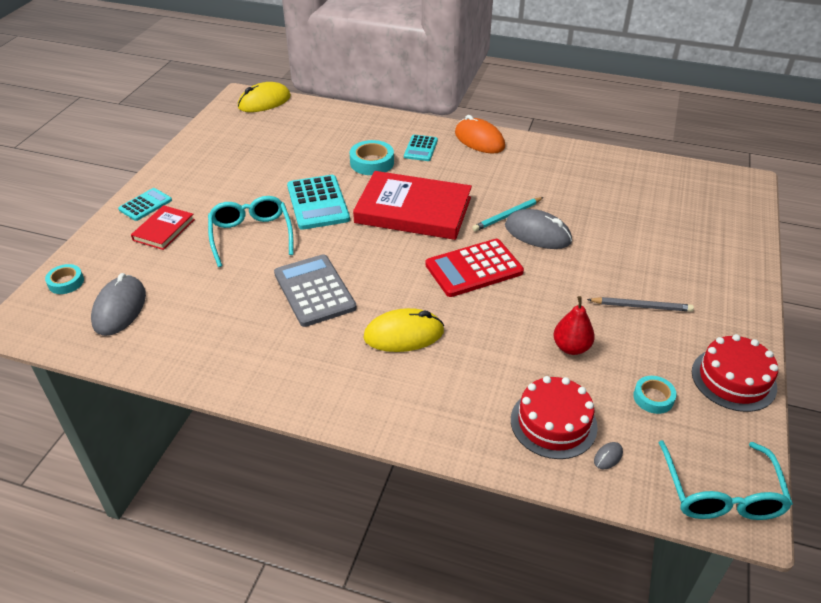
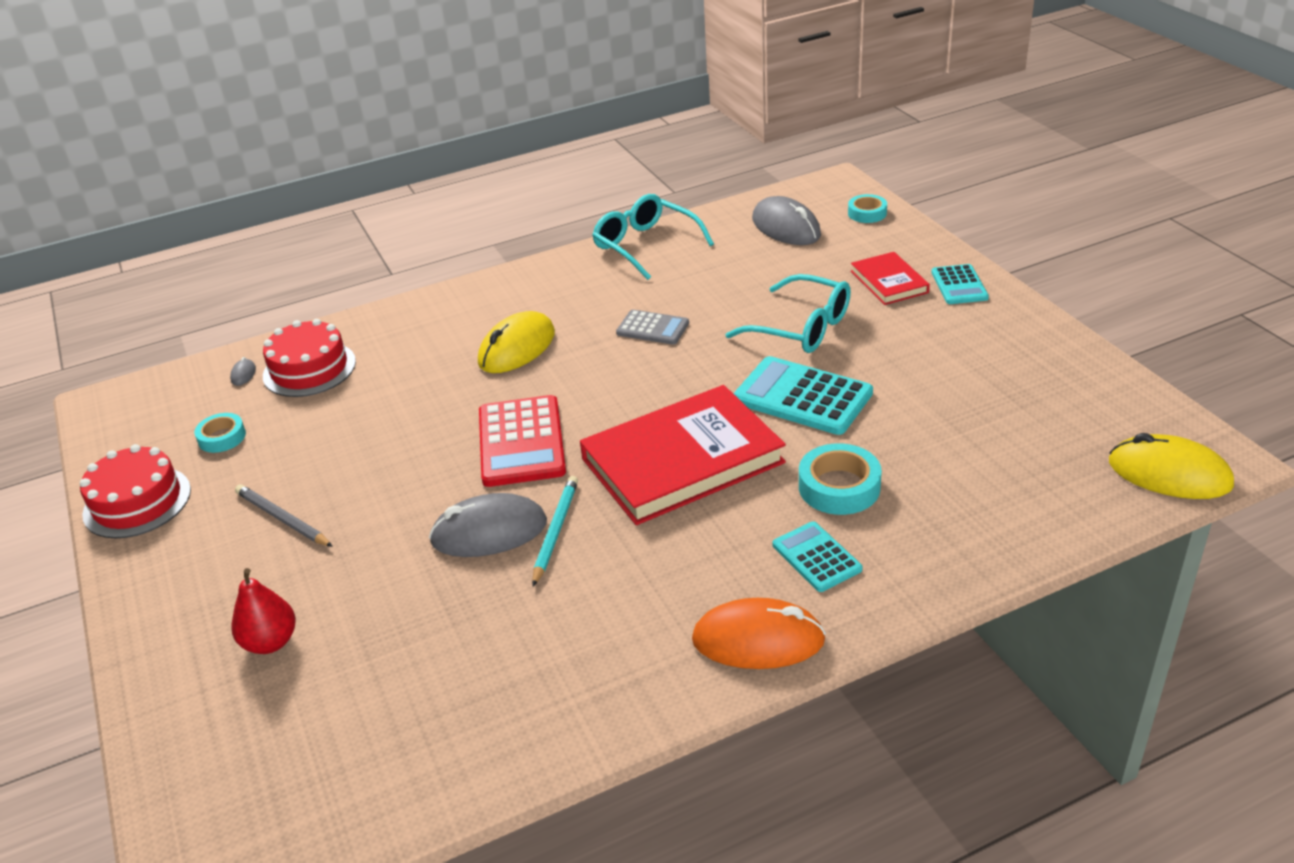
camera: 140 degrees right, 5 degrees down
yellow mouse [238,82,291,112] -> yellow mouse turned 75 degrees counterclockwise [1109,433,1234,499]
grey calculator [274,254,357,327] -> grey calculator [616,310,689,345], size x0.58
red calculator [425,239,524,297] -> red calculator turned 150 degrees clockwise [479,395,566,487]
red pear [554,296,595,355] -> red pear moved to [231,568,296,654]
grey pencil [587,297,694,312] -> grey pencil turned 75 degrees clockwise [235,484,333,547]
turquoise glasses [659,440,793,520] -> turquoise glasses moved to [592,194,714,280]

